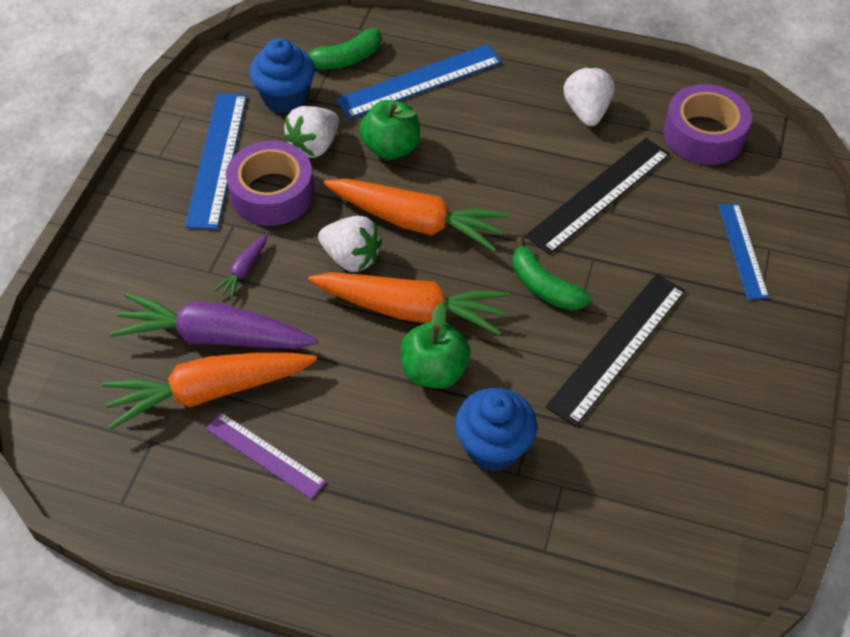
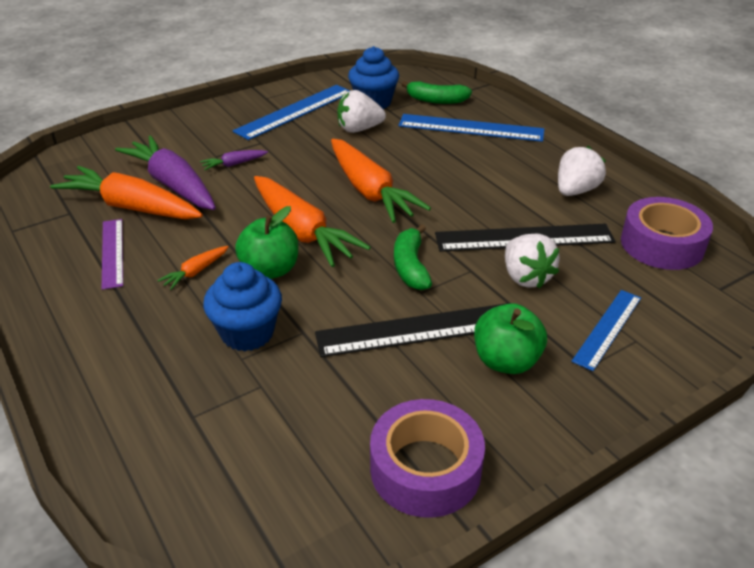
camera: 40 degrees right, 15 degrees down
purple tape [226,141,314,226] -> purple tape moved to [370,399,485,518]
white strawberry [318,216,382,272] -> white strawberry moved to [505,233,560,288]
green apple [359,100,420,160] -> green apple moved to [474,303,547,374]
none -> orange carrot [157,246,228,290]

